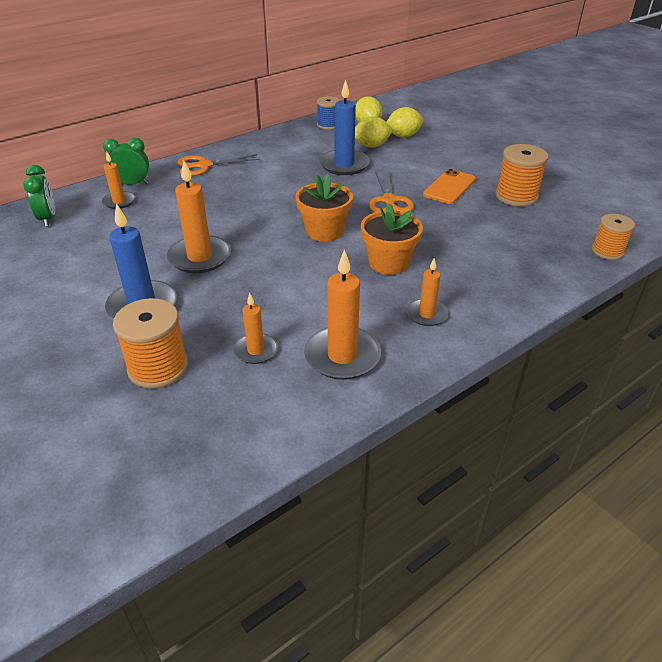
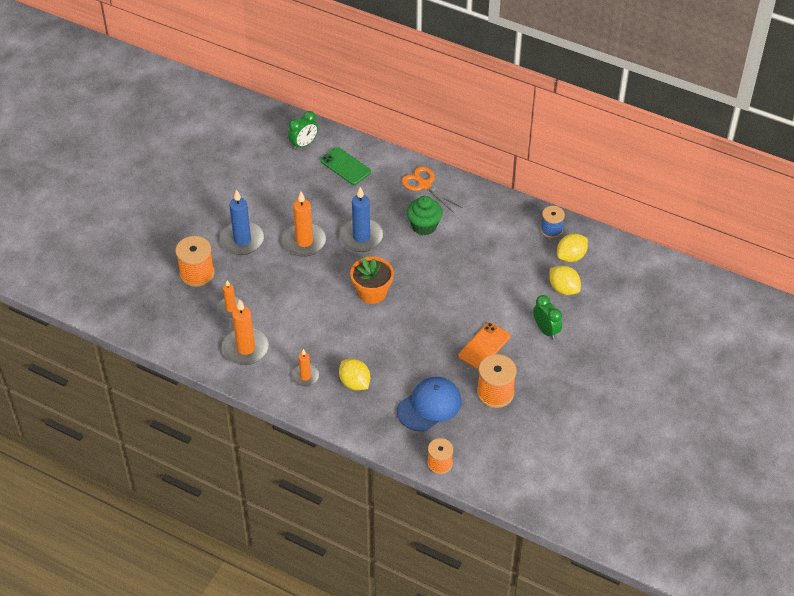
camera: 65 degrees right, 10 degrees up
orange candle [102,152,135,209] -> green phone [320,147,371,185]
green clock [103,138,149,185] -> green clock moved to [533,295,562,340]
blue candle [319,79,370,175] -> blue candle moved to [339,187,384,252]
yellow lemon [355,117,393,148] -> yellow lemon moved to [339,359,370,391]
orange flower pot [361,203,423,275] -> none
orange scissors [369,171,414,213] -> none
orange phone [423,169,476,204] -> orange phone turned 60 degrees counterclockwise [458,322,511,370]
none -> blue cap [397,377,462,432]
none -> green cupcake [407,196,443,235]

